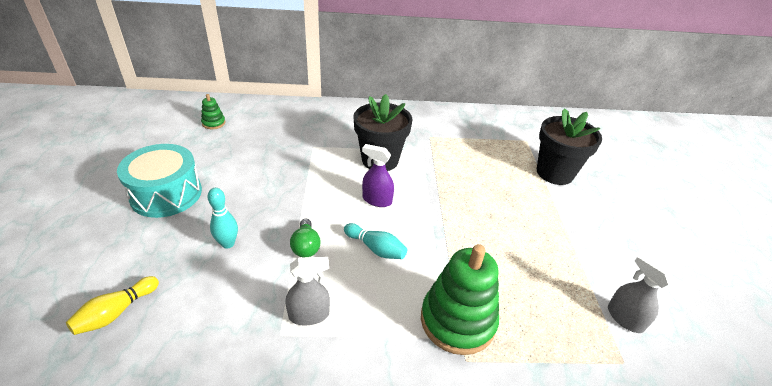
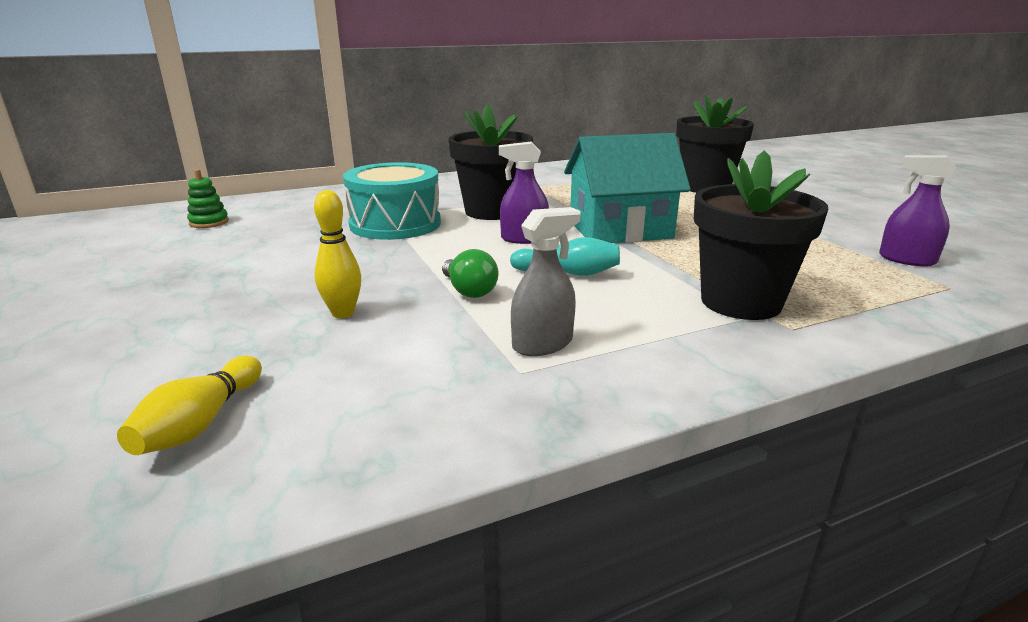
camera: 20 degrees left, 15 degrees down
turquoise drum [117,144,202,218] -> turquoise drum moved to [343,162,441,240]
turquoise bowling pin [208,188,238,249] -> yellow bowling pin [314,190,361,318]
green stacking toy [421,244,499,355] -> black flower pot [694,150,828,320]
grey spray bottle [608,254,673,333] -> purple spray bottle [879,155,956,266]
none -> turquoise house [564,133,691,243]

